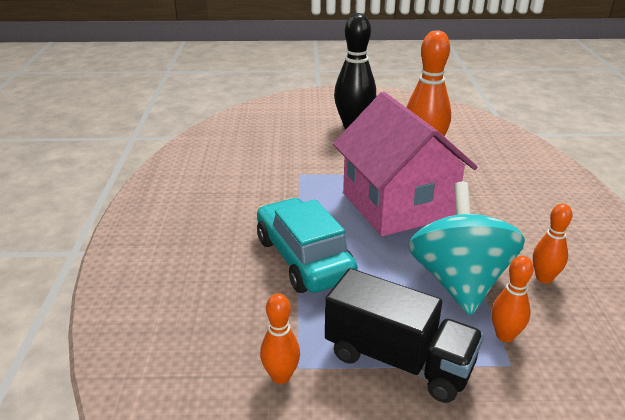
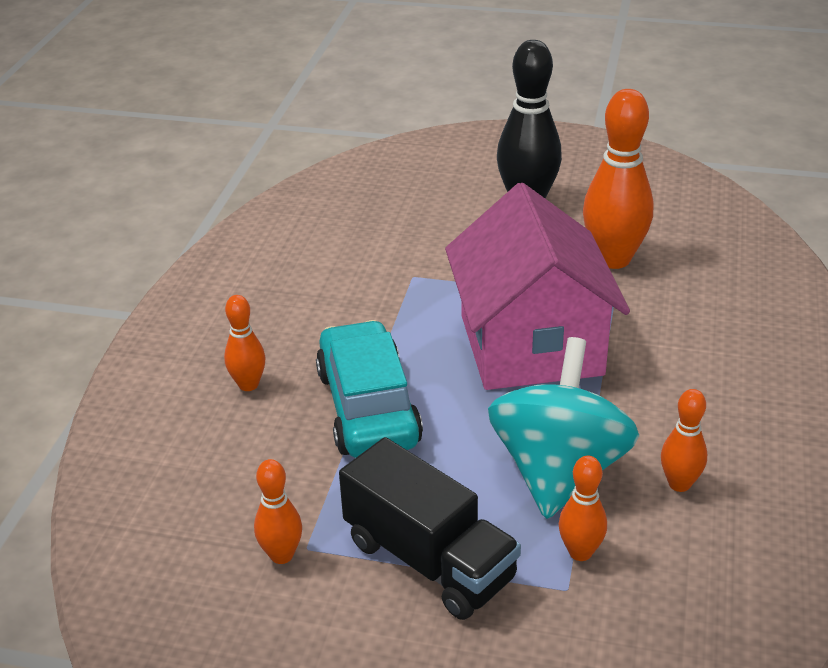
camera: 15 degrees right, 5 degrees up
none -> orange bowling pin [224,295,266,391]

